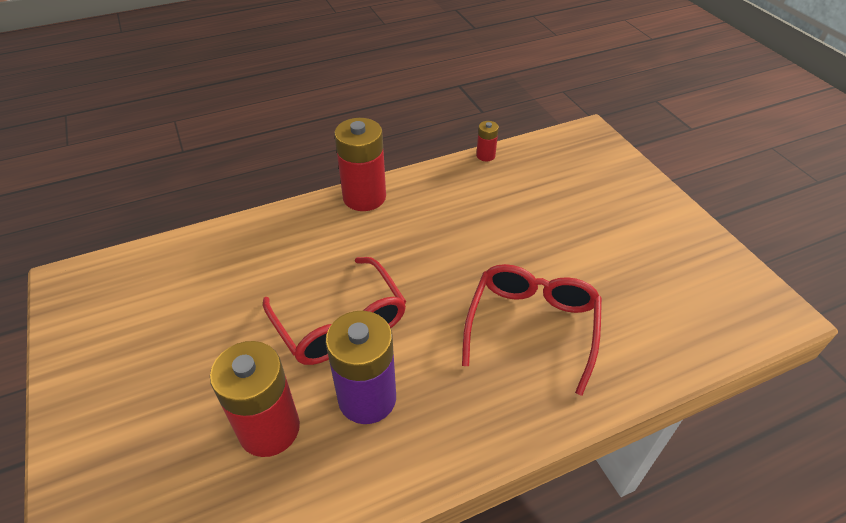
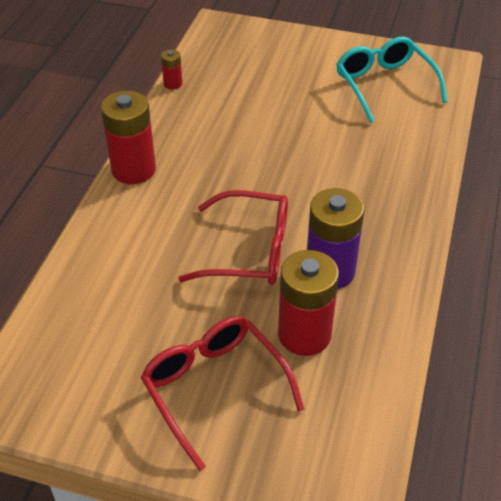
camera: 50 degrees left, 0 degrees up
red glasses [462,264,602,396] -> red glasses moved to [140,316,304,471]
none -> turquoise glasses [336,37,447,123]

